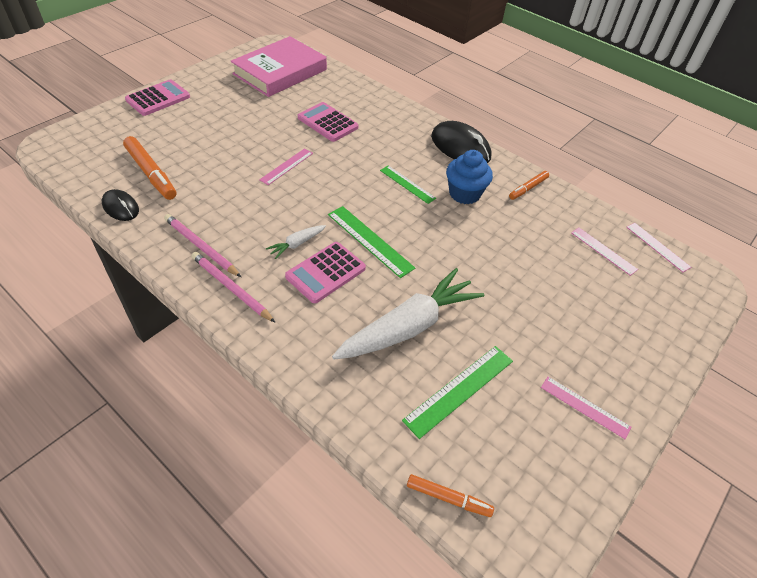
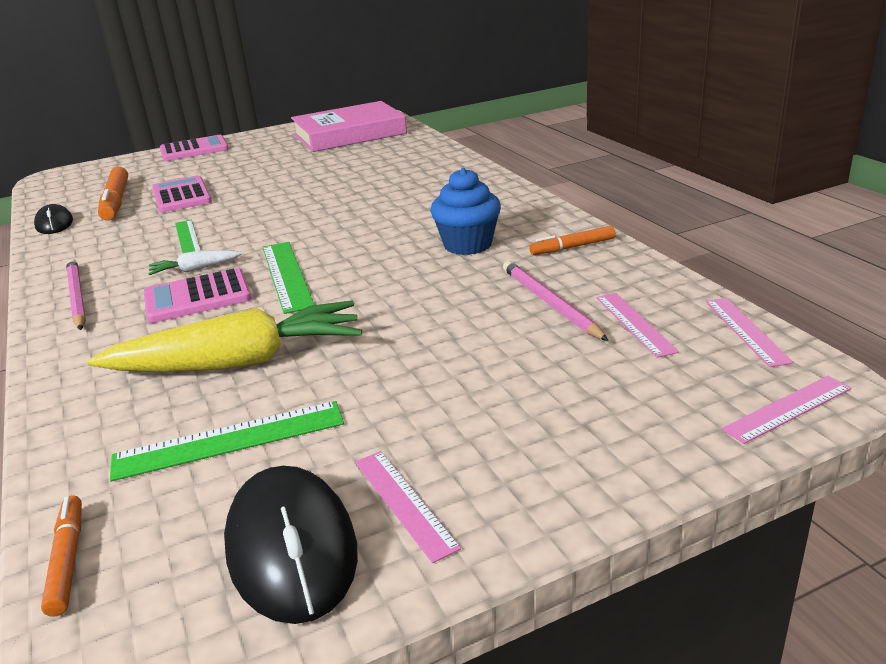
camera: 30 degrees right, 20 degrees down
pink pencil [164,214,241,277] -> pink pencil moved to [503,261,609,341]
pink ruler [259,148,313,185] -> pink ruler moved to [722,376,852,444]
pink calculator [298,102,359,142] -> pink calculator moved to [152,176,212,213]
white carrot [332,268,484,360] -> yellow carrot [88,301,362,372]
green ruler [380,165,436,204] -> green ruler moved to [175,220,201,253]
orange marker [407,474,494,517] -> orange marker turned 150 degrees counterclockwise [41,495,82,617]
black mouse [431,121,492,163] -> black mouse moved to [224,466,358,624]

